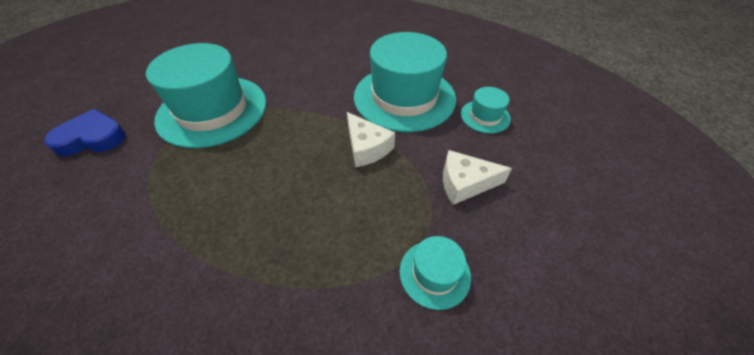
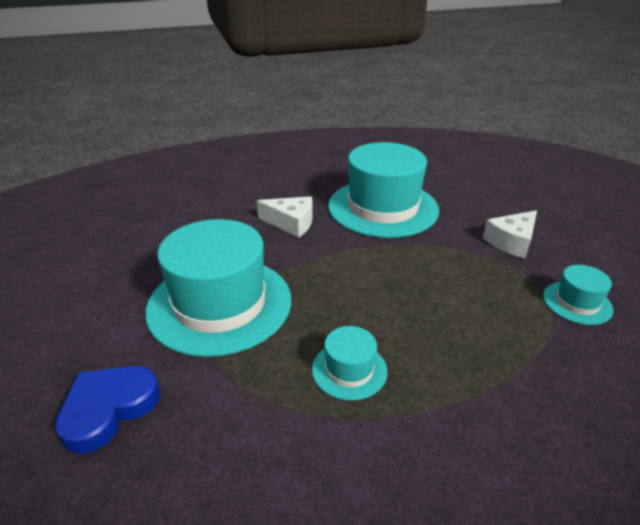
camera: 40 degrees left, 15 degrees down
white cheese [347,112,395,167] -> white cheese moved to [257,196,313,238]
turquoise hat [461,87,511,133] -> turquoise hat moved to [312,326,387,401]

